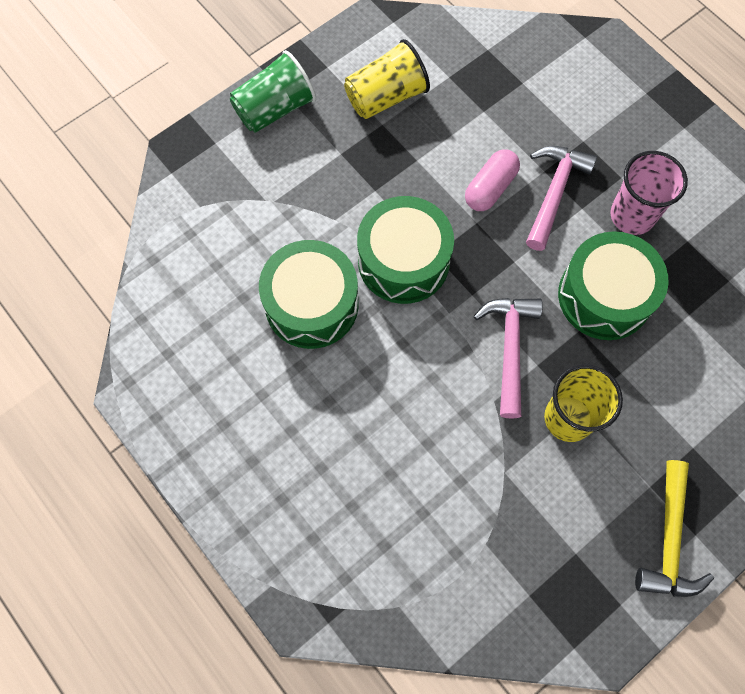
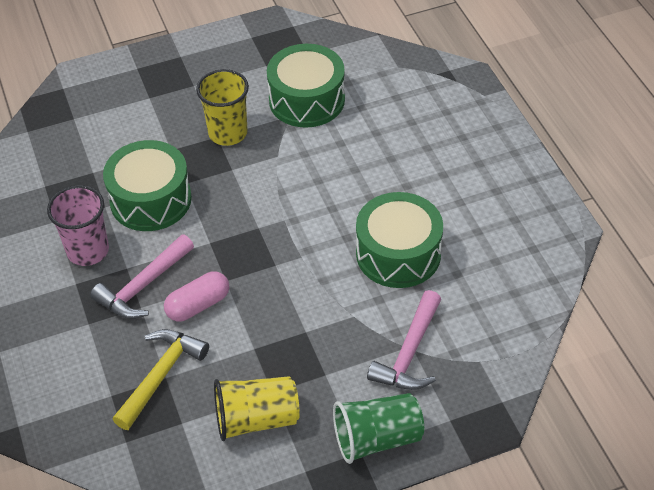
camera: 160 degrees left, 20 degrees down
green drum [357,196,454,304] -> green drum moved to [267,44,345,128]
pink hammer [474,298,543,419] -> pink hammer moved to [367,290,441,390]
yellow hammer [635,460,714,597] -> yellow hammer moved to [112,329,209,430]

